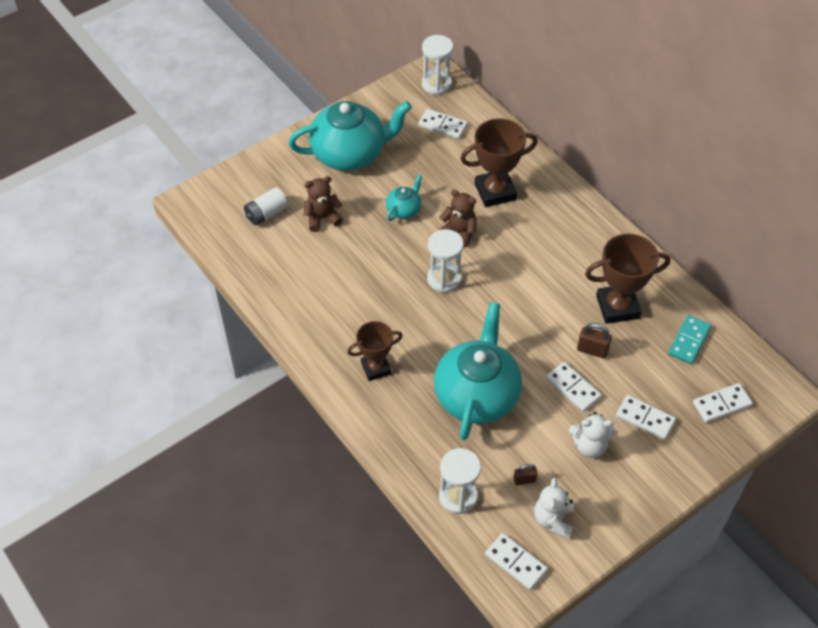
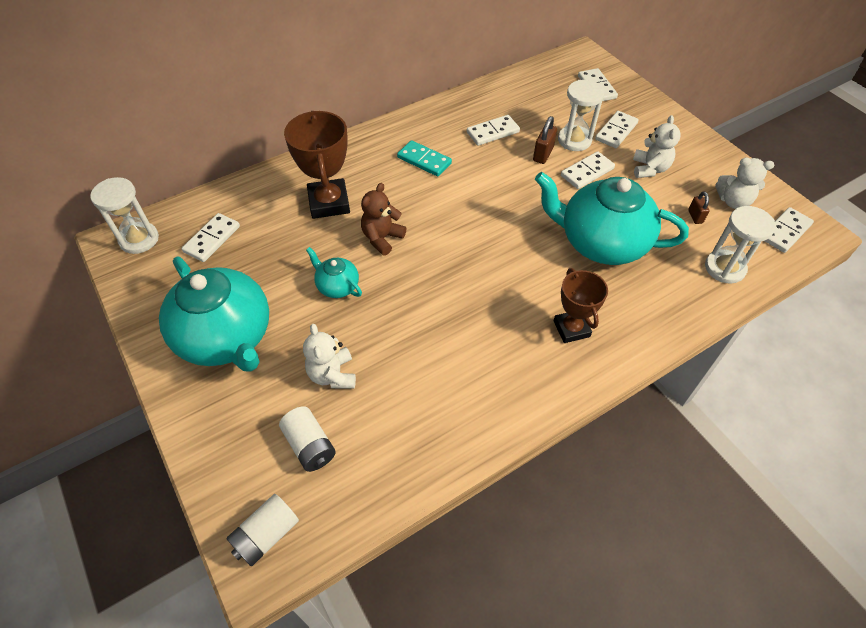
camera: 85 degrees left, 0 degrees up
turquoise teapot [289,101,412,171] -> turquoise teapot turned 150 degrees clockwise [159,256,269,372]
brown teddy bear [304,176,343,232] -> white teddy bear [303,324,356,388]
white hourglass [427,229,464,293] -> white hourglass moved to [558,80,604,151]
brown trophy [585,234,670,324] -> white domino [467,115,520,146]
turquoise domino [668,315,711,364] -> turquoise domino moved to [397,140,452,176]
none -> white battery [226,494,299,566]

